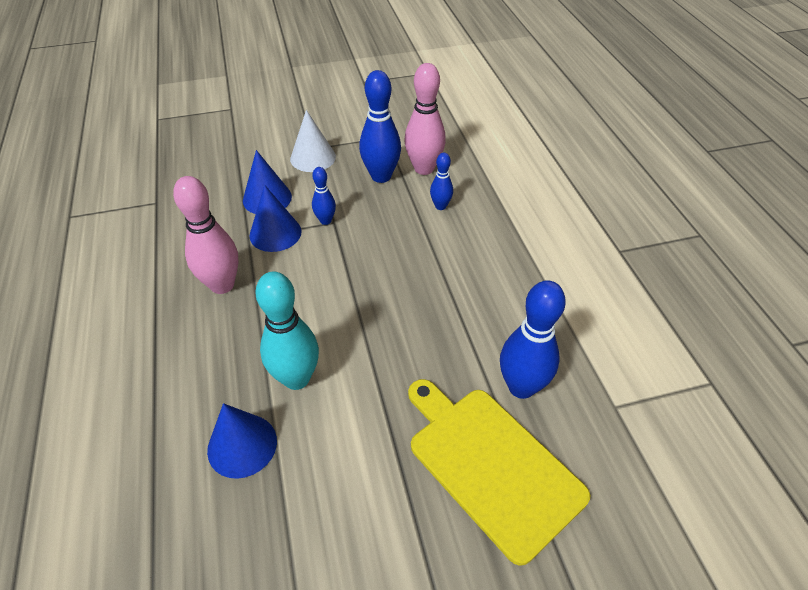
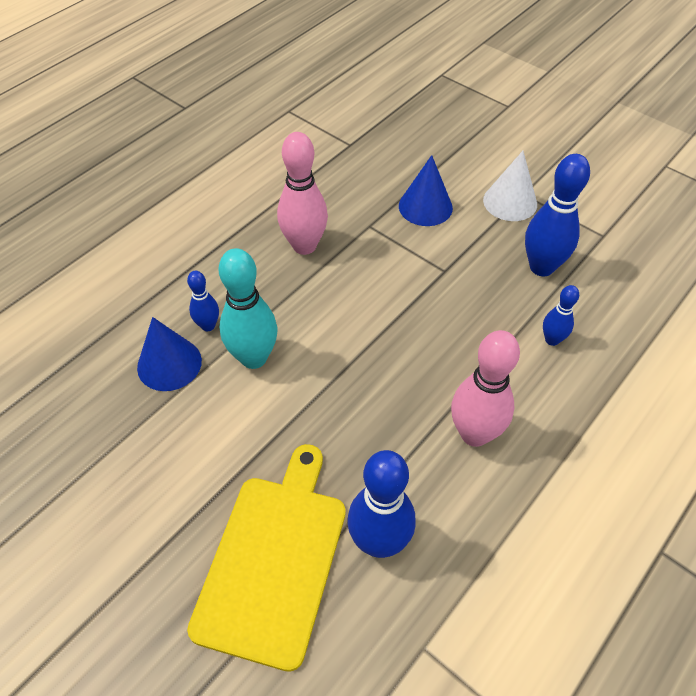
camera: 55 degrees right, 5 degrees up
blue cone [249,185,302,252] -> none
blue bowling pin [312,167,336,225] -> blue bowling pin moved to [187,271,219,331]
pink bowling pin [404,63,446,175] -> pink bowling pin moved to [451,330,520,447]

